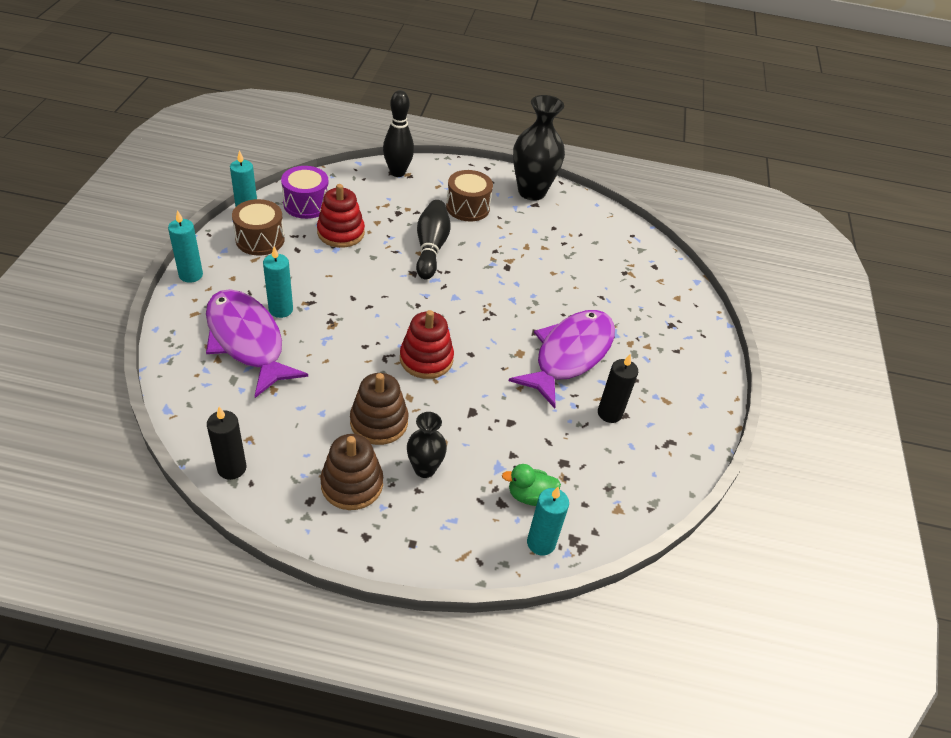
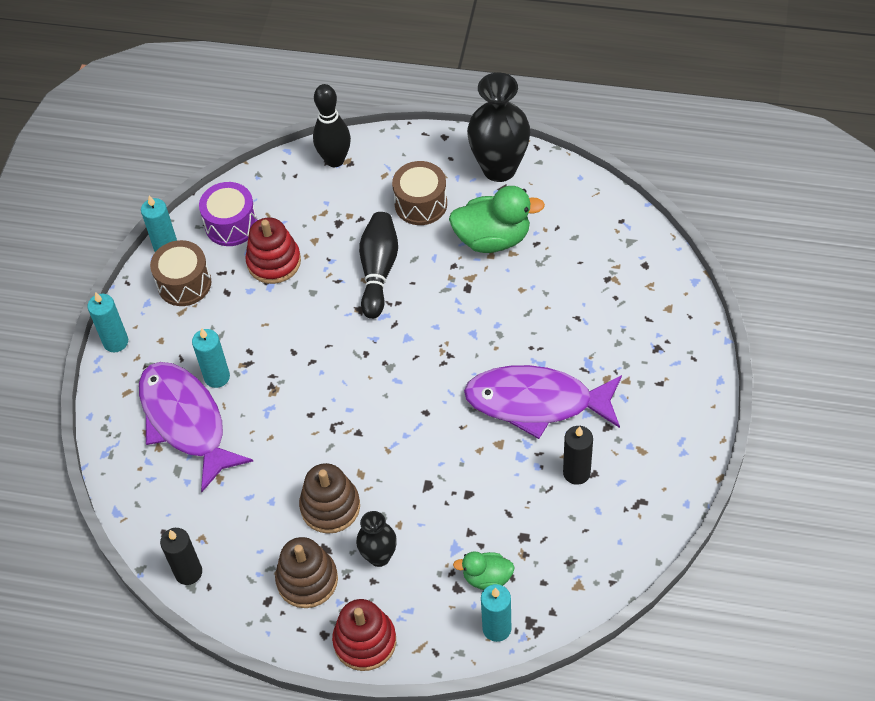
camera: 10 degrees right, 10 degrees up
red stacking toy [400,310,454,379] -> red stacking toy moved to [332,599,396,671]
purple fish [509,310,615,409] -> purple fish turned 120 degrees counterclockwise [464,365,622,439]
none -> green duck [449,186,545,253]

